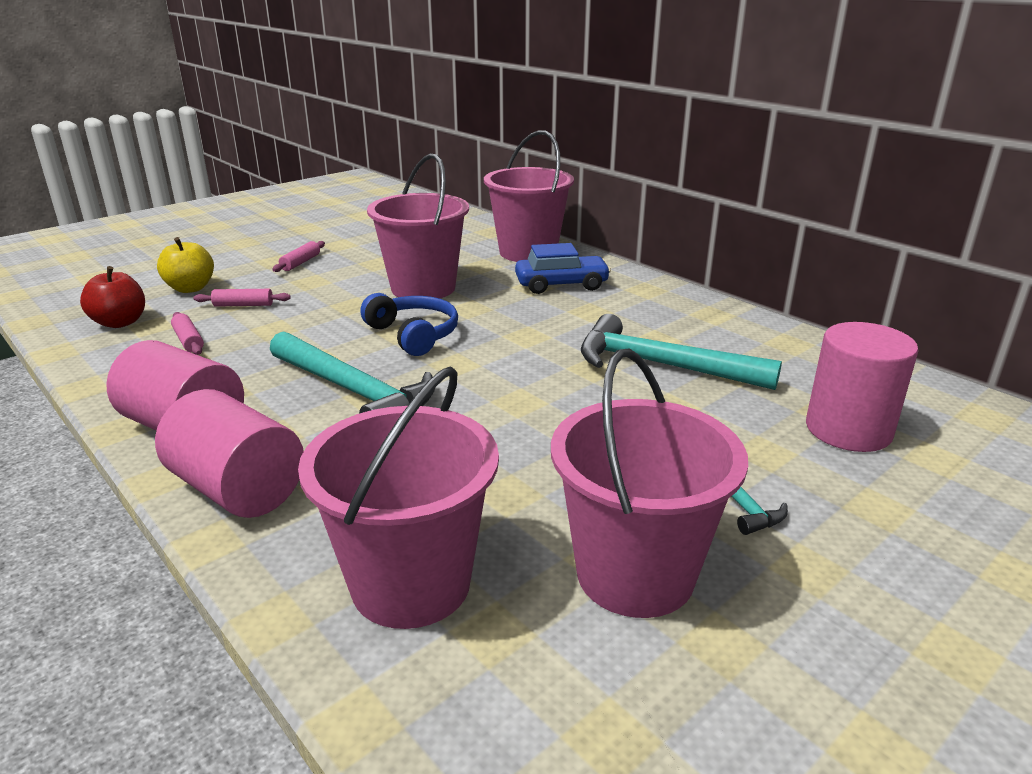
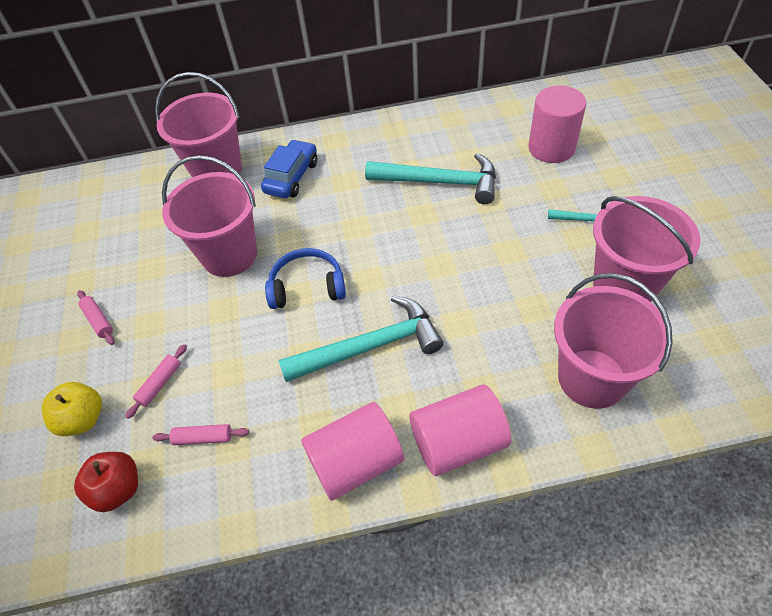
camera: 55 degrees left, 25 degrees up
turquoise hammer [581,314,782,390] -> turquoise hammer turned 135 degrees counterclockwise [365,153,496,204]

